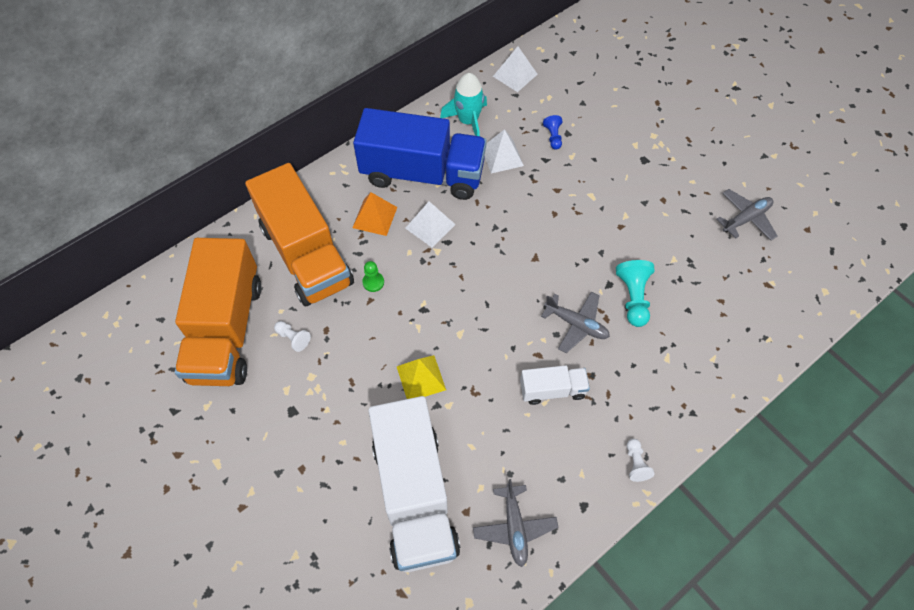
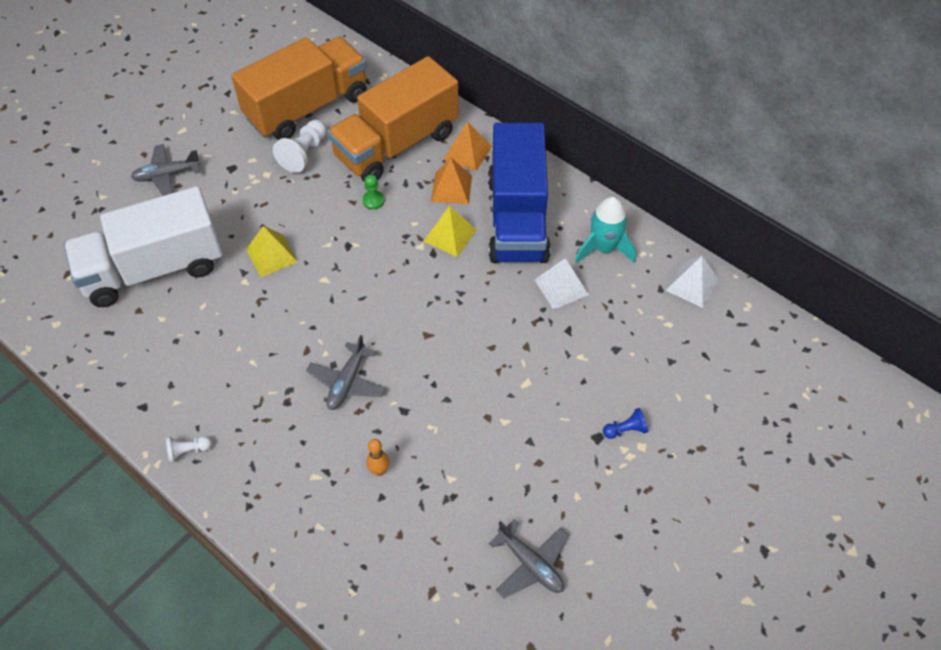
camera: 80 degrees right, 5 degrees down
orange truck [175,238,261,386] -> orange truck turned 150 degrees clockwise [231,37,367,140]
white pawn [274,321,311,352] -> white pawn [273,120,327,173], size x1.72
white pyramid [405,201,456,248] -> yellow pyramid [424,206,477,257]
grey plane [473,479,558,567] -> grey plane moved to [131,144,201,196]
white truck [520,365,590,405] -> none
blue pawn [543,115,562,150] -> blue pawn moved to [603,408,648,439]
turquoise pawn [616,260,655,327] -> none
none -> orange bowling pin [367,439,389,476]
none -> orange pyramid [443,121,492,171]

